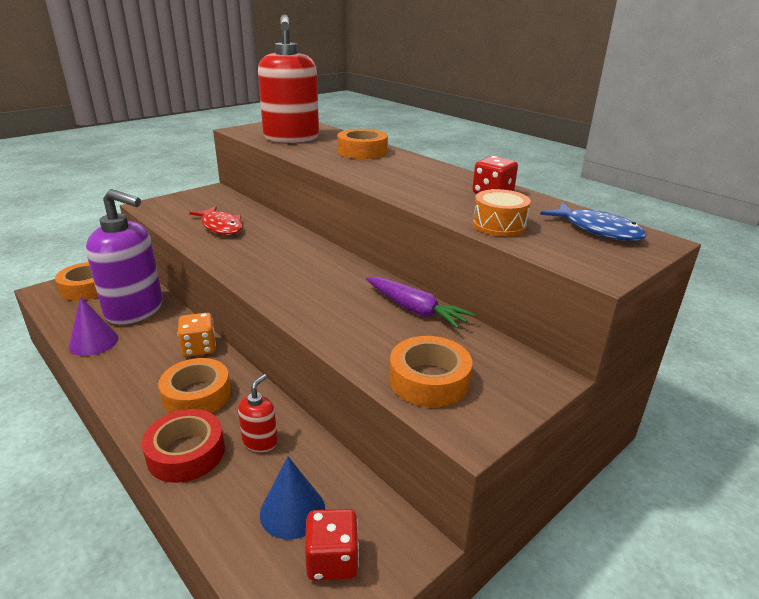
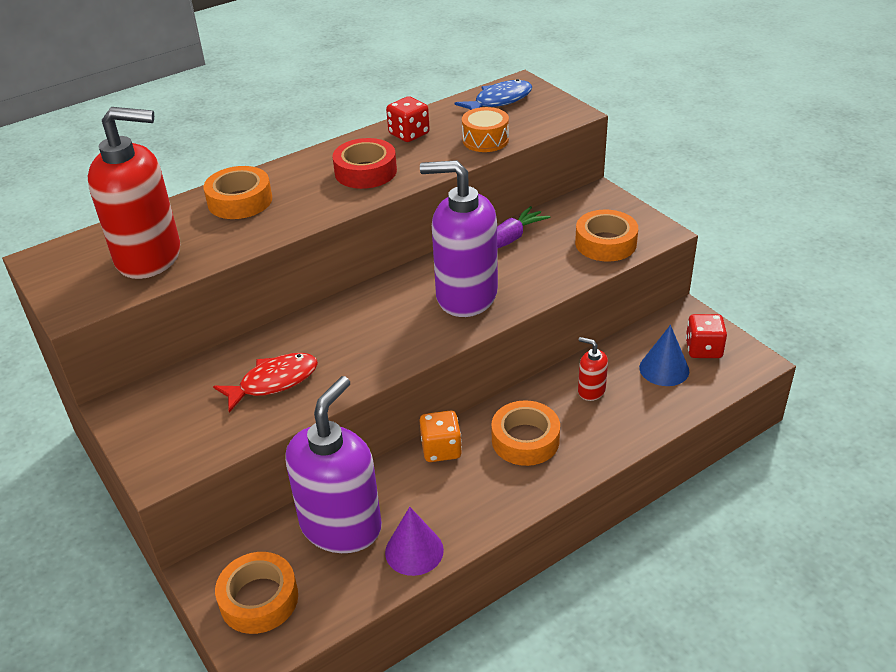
camera: 80 degrees left, 10 degrees up
red tape [142,409,225,483] -> red tape moved to [332,138,397,189]
none -> purple soap dispenser [420,160,498,317]

